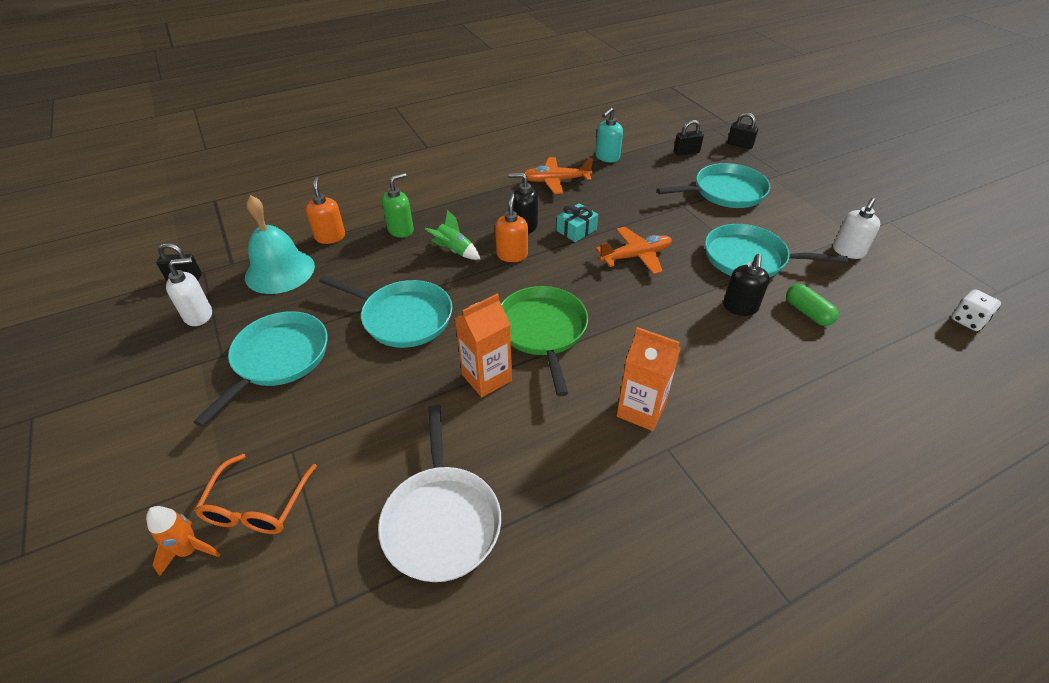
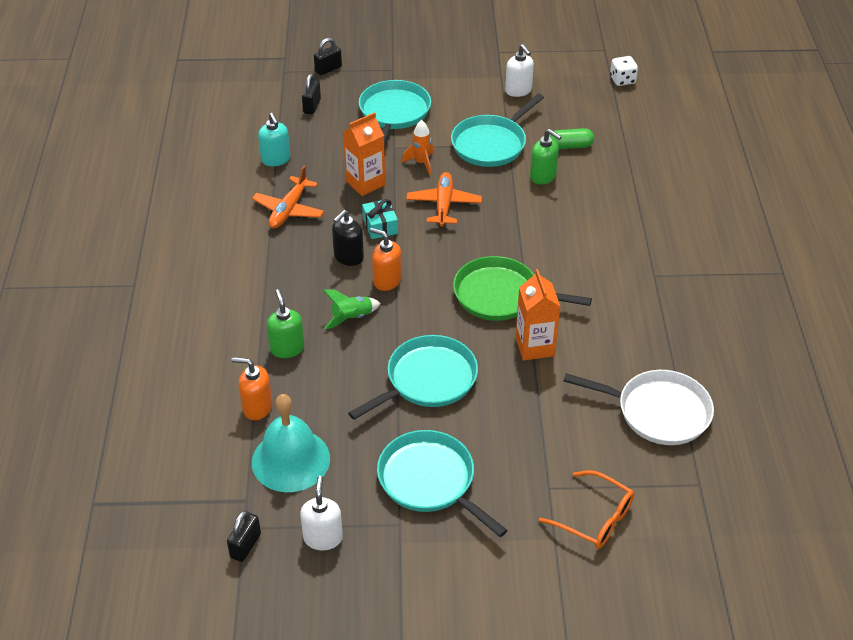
camera: 65 degrees left, 0 degrees up
orange rocket [146,506,221,576] -> orange rocket moved to [402,120,434,175]
orange carton [617,327,681,431] -> orange carton moved to [343,112,385,196]
black soap dispenser [723,254,770,316] -> green soap dispenser [530,129,562,185]

